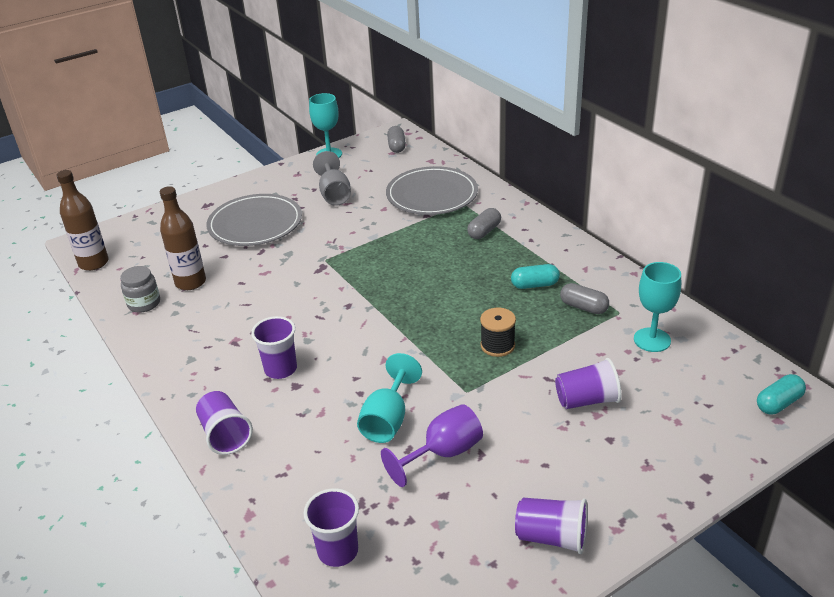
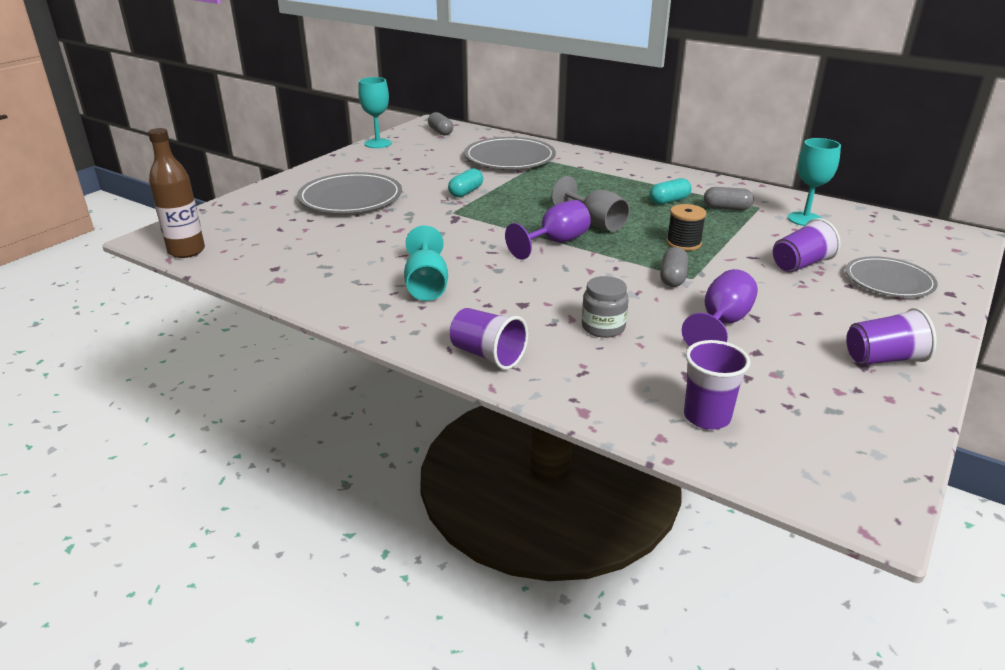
camera: 25 degrees left, 5 degrees down
grey jar [120,266,160,313] -> grey jar moved to [582,276,629,338]
brown bottle [160,186,206,290] -> none
purple cup [251,316,297,379] -> none
grey goblet [313,151,351,206] -> grey goblet moved to [551,176,630,232]
turquoise goblet [357,353,422,443] -> turquoise goblet moved to [404,225,448,301]
grey capsule [467,208,501,239] -> grey capsule moved to [660,247,688,287]
turquoise capsule [757,374,806,415] -> turquoise capsule moved to [448,168,483,197]
none -> purple goblet [505,200,591,260]
none -> grey plate [846,256,938,297]

